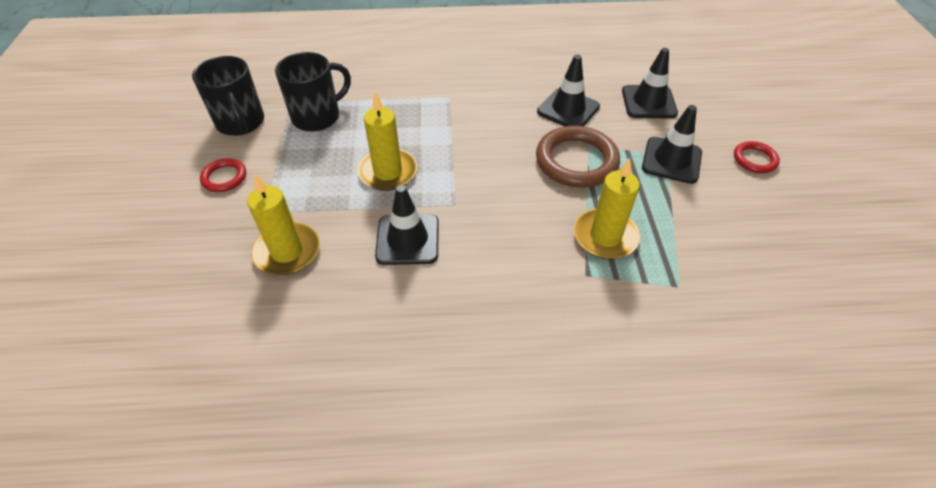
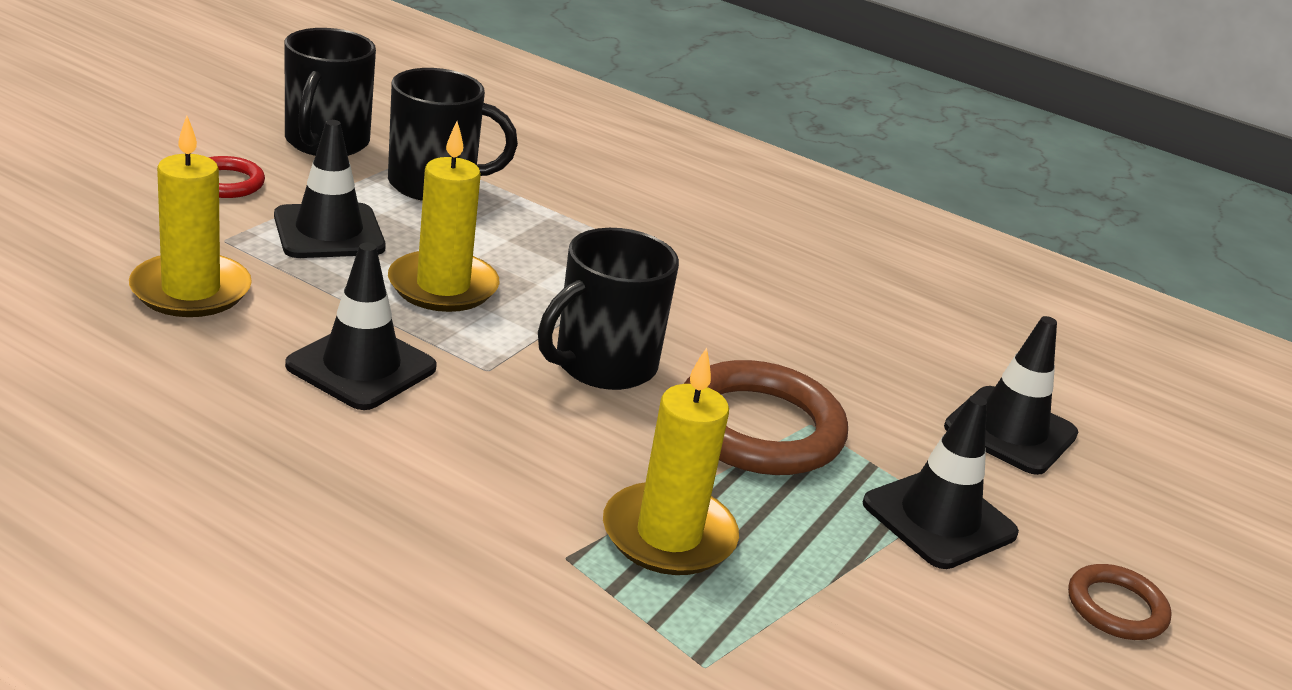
camera: 30 degrees right, 20 degrees down
black traffic cone [537,55,600,126] -> black traffic cone moved to [274,120,386,258]
red ring [734,141,780,173] -> brown ring [1068,564,1172,640]
none -> black mug [538,228,679,390]

